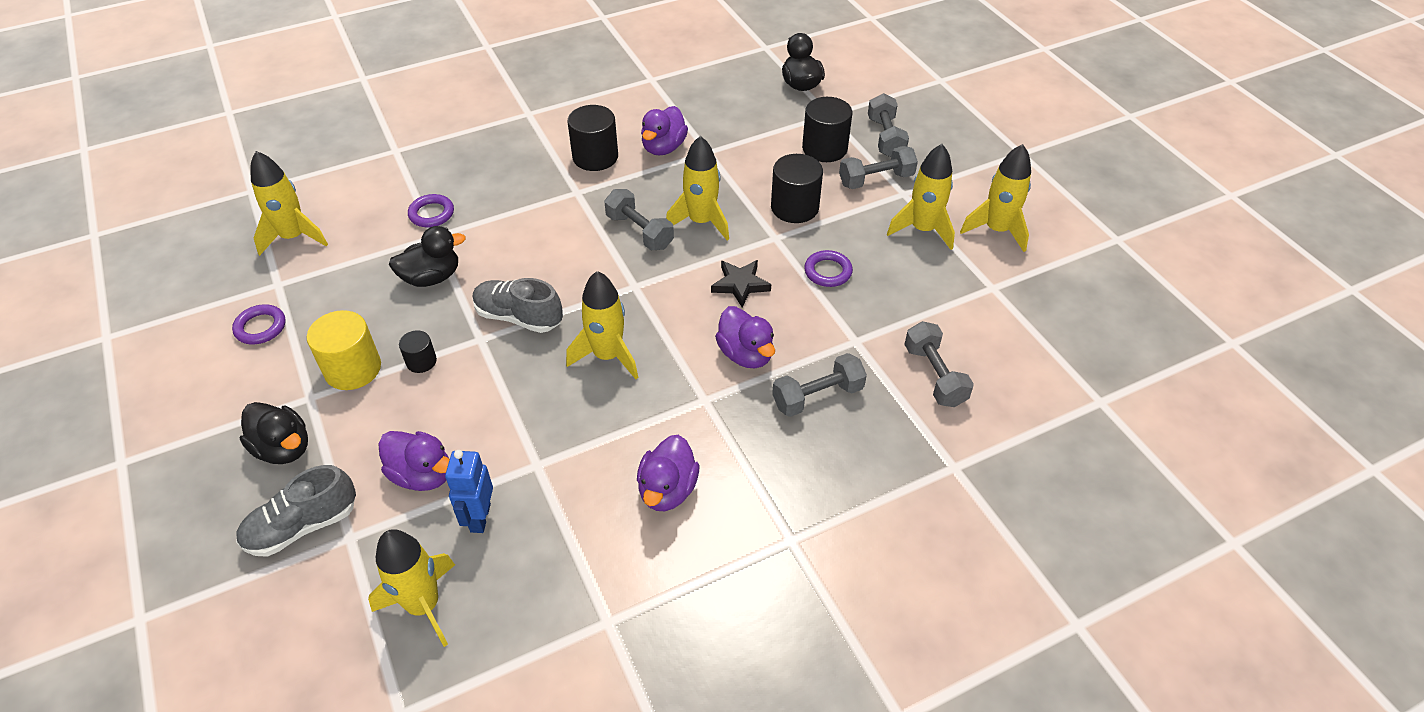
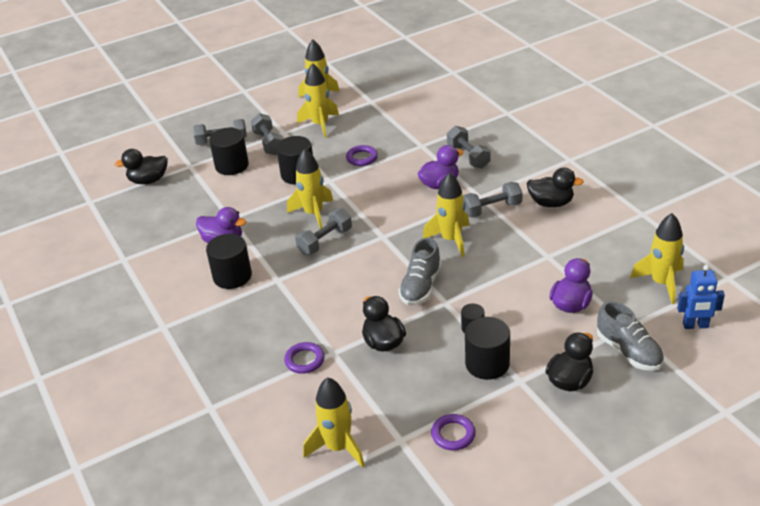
camera: 90 degrees left, 10 degrees down
yellow cylinder [307,310,381,390] -> black cylinder [465,317,510,380]
blue robot [445,450,493,533] -> blue robot moved to [677,265,725,329]
purple duck [637,435,700,511] -> black duck [527,168,584,207]
black star [711,260,771,307] -> none
grey dumbbell [904,321,974,407] -> grey dumbbell moved to [463,182,523,218]

